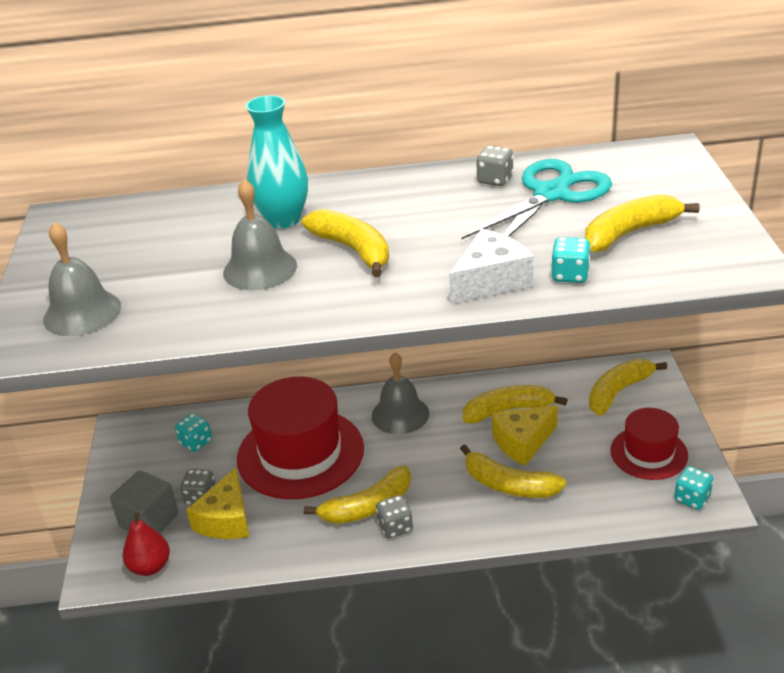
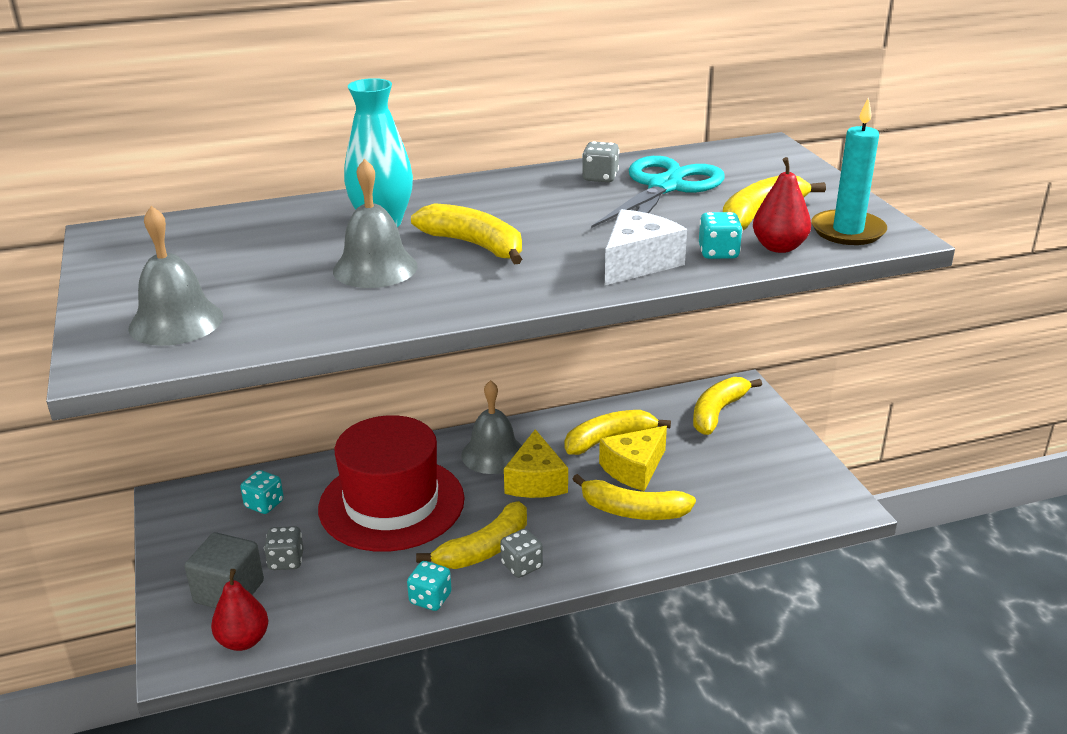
camera: 15 degrees left, 5 degrees down
yellow cheese [186,467,249,539] -> yellow cheese moved to [504,429,568,498]
red hat [610,408,688,480] -> none
turquoise dice [674,466,714,510] -> turquoise dice moved to [407,561,452,611]
none -> red pear [753,157,811,253]
none -> turquoise candle [811,97,887,245]

